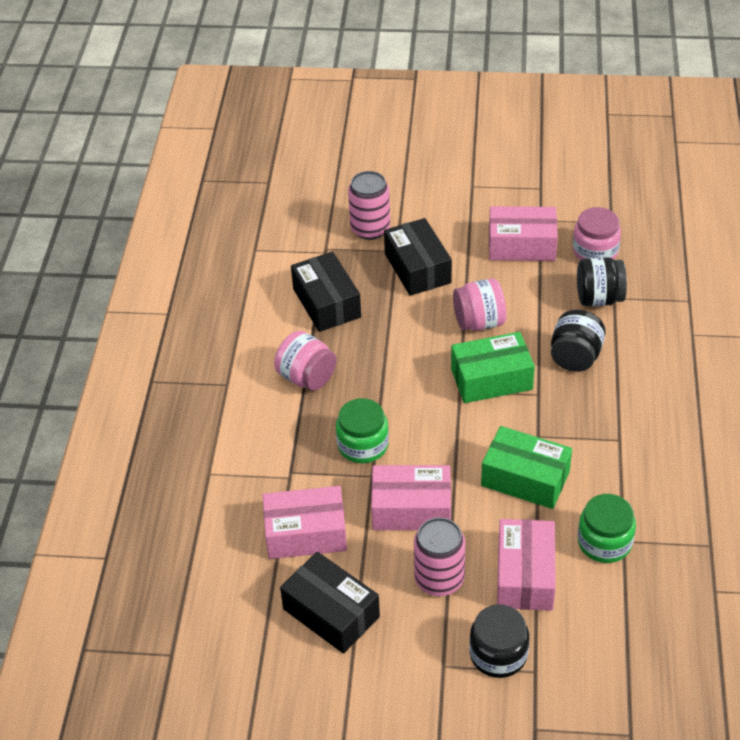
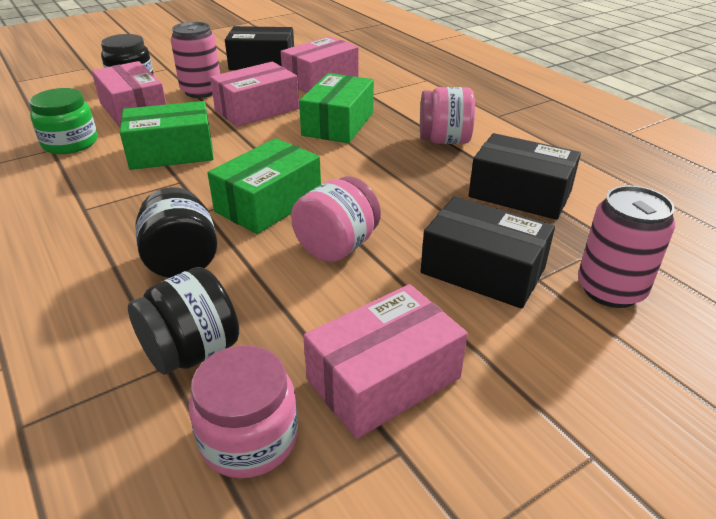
camera: 140 degrees right, 10 degrees down
green jar [336,398,389,463] -> green box [299,73,374,143]

